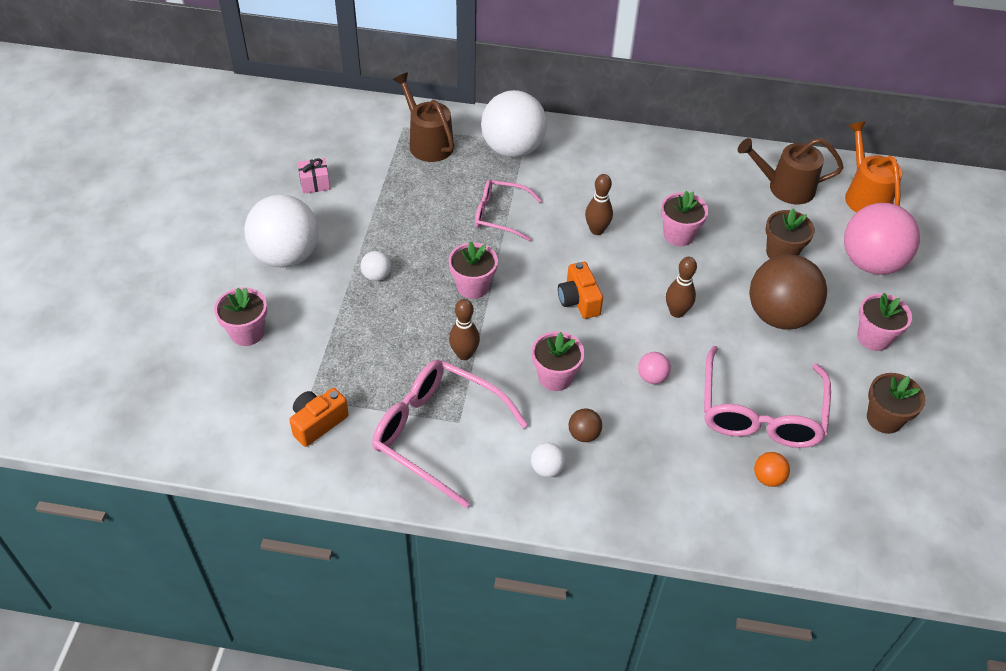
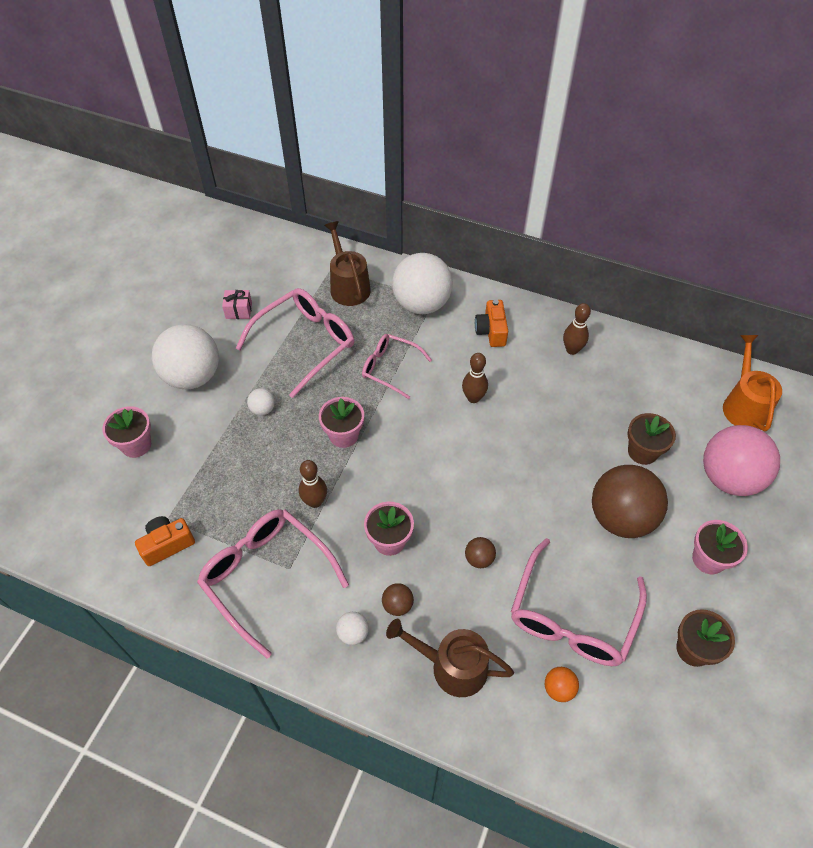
camera: 15 degrees right, 5 degrees up
orange camera [558,262,603,319] -> orange camera moved to [475,300,508,347]
pink ball [638,352,671,384] -> brown ball [465,537,496,568]
pink flower pot [661,191,708,246] -> none
brown bowling pin [666,257,697,318] -> brown bowling pin moved to [563,303,591,355]
brown watering can [738,138,844,204] -> brown watering can moved to [386,619,514,697]
none -> pink glasses [235,288,354,398]

